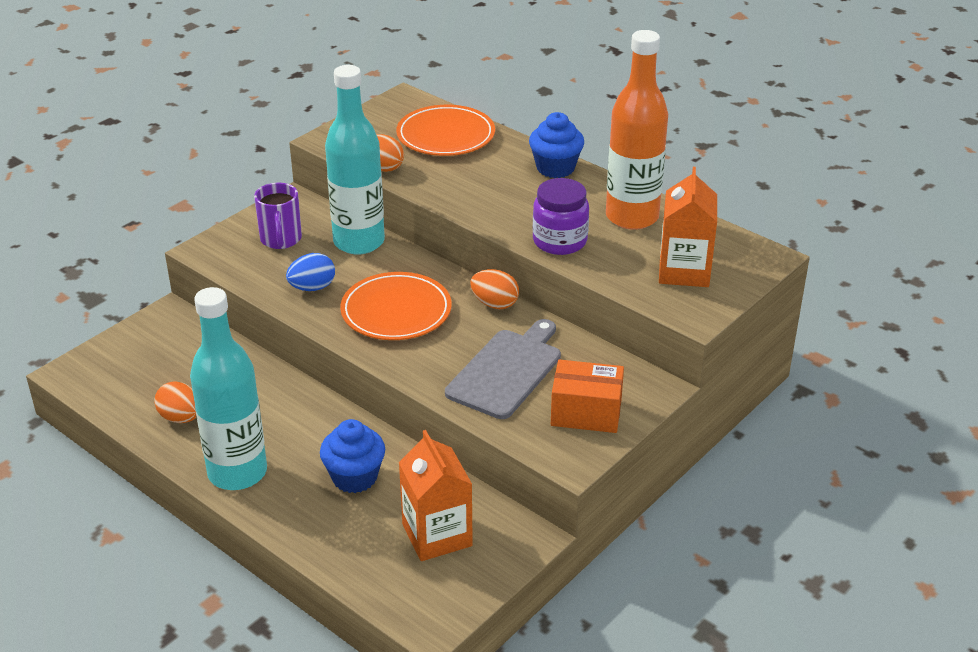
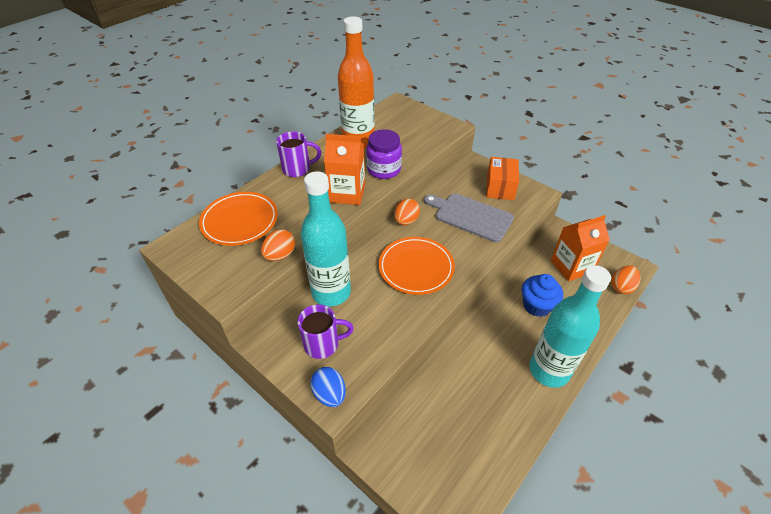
camera: 90 degrees left, 10 degrees up
orange egg [154,381,197,423] -> orange egg moved to [611,265,641,294]
blue egg [286,253,335,291] -> blue egg moved to [310,367,346,407]
blue cupcake [529,112,584,178] -> purple mug [276,131,321,177]
orange carton [659,167,717,287] -> orange carton moved to [324,134,365,205]

